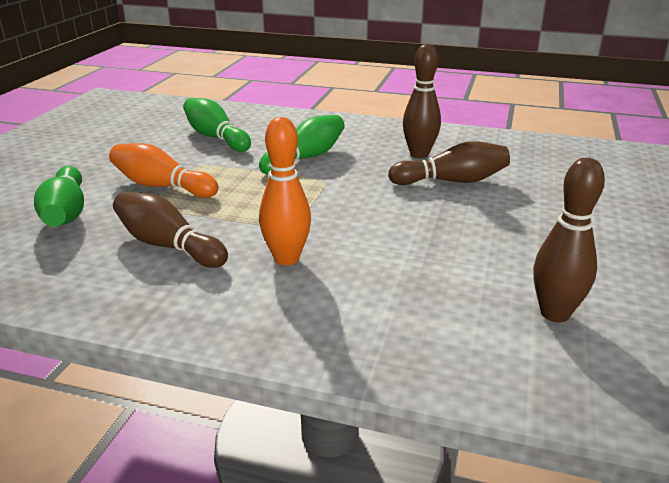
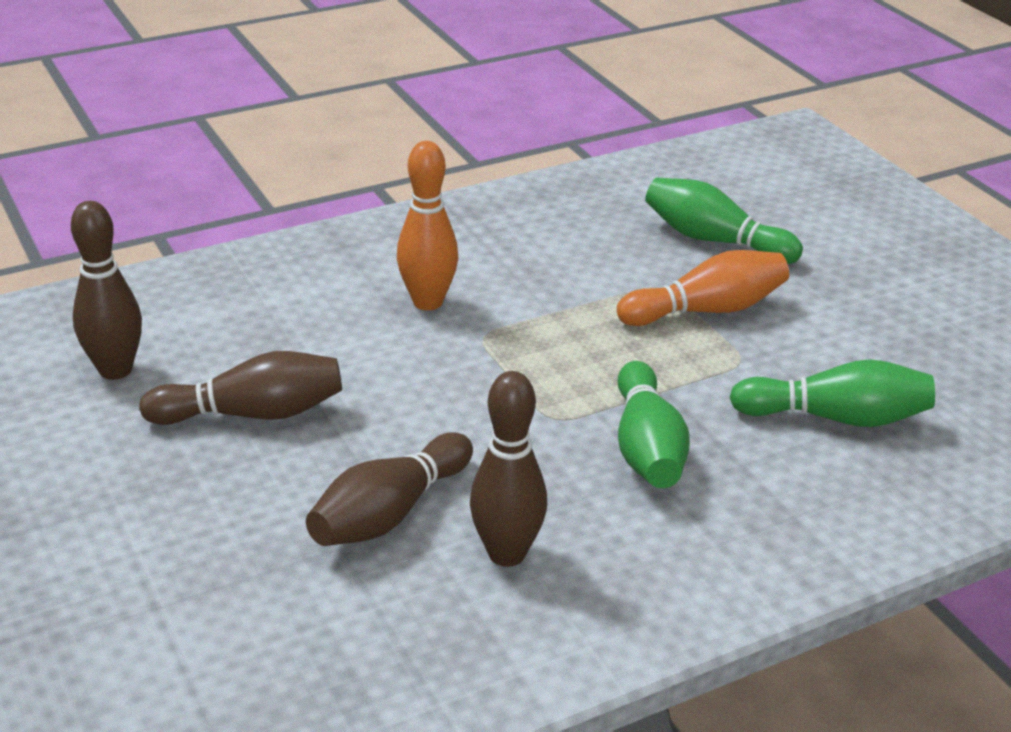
camera: 135 degrees right, 5 degrees up
brown bowling pin [113,192,228,268] -> brown bowling pin moved to [139,351,342,425]

